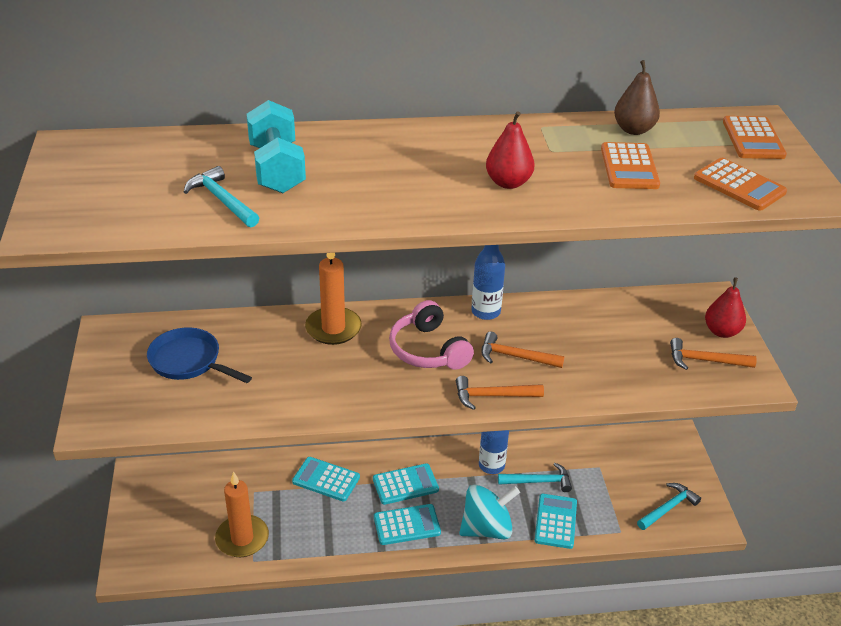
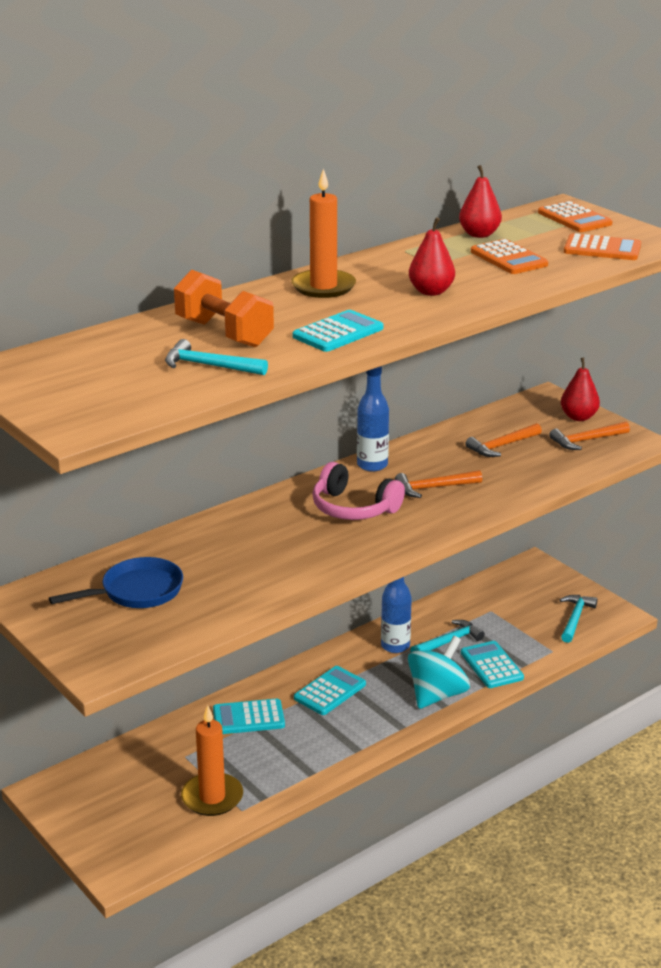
camera: 30 degrees left, 10 degrees down
blue pan [147,327,252,383] -> blue pan turned 150 degrees clockwise [49,557,183,608]
turquoise dumbbell [247,100,306,193] -> orange dumbbell [174,270,274,347]
orange candle [305,253,362,345] -> orange candle moved to [291,168,356,298]
turquoise calculator [374,504,441,545] -> turquoise calculator moved to [293,310,383,352]
orange hammer [456,376,544,410] -> orange hammer moved to [466,423,542,457]
brown pear [614,60,660,135] -> red pear [459,165,502,238]

